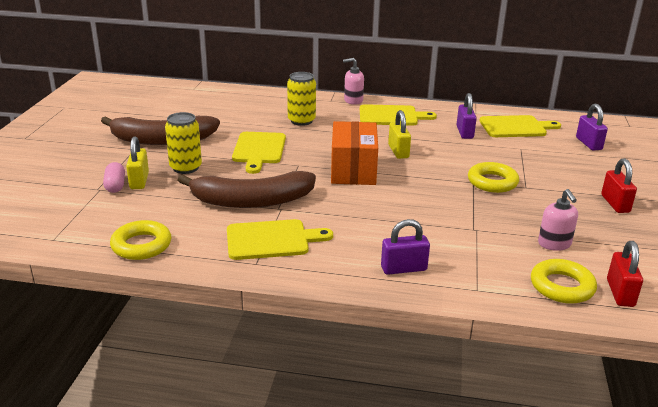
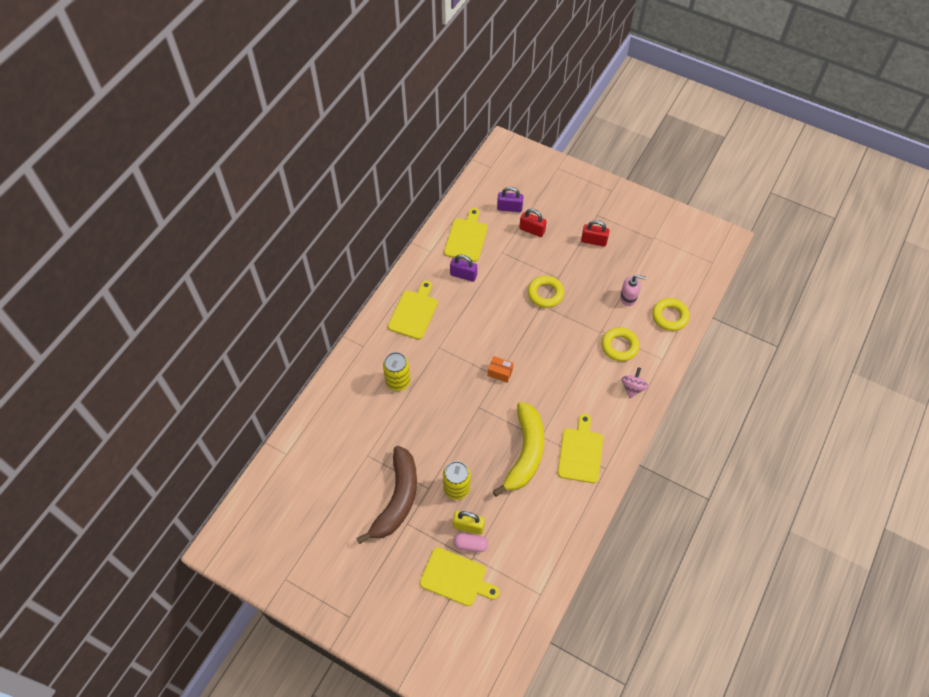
camera: 70 degrees left, 30 degrees up
yellow ring [110,220,171,260] -> yellow ring moved to [602,327,639,361]
brown banana [178,171,316,208] -> yellow banana [493,402,544,497]
yellow cutting board [232,132,286,174] -> yellow cutting board moved to [420,547,500,606]
orange box [331,121,378,185] -> orange box [488,356,514,383], size x0.47
pink soap dispenser [343,58,364,105] -> none
purple padlock [381,219,430,275] -> pink spinning top [621,367,649,398]
yellow padlock [388,110,411,159] -> none
red padlock [607,241,643,307] -> red padlock moved to [519,209,547,237]

